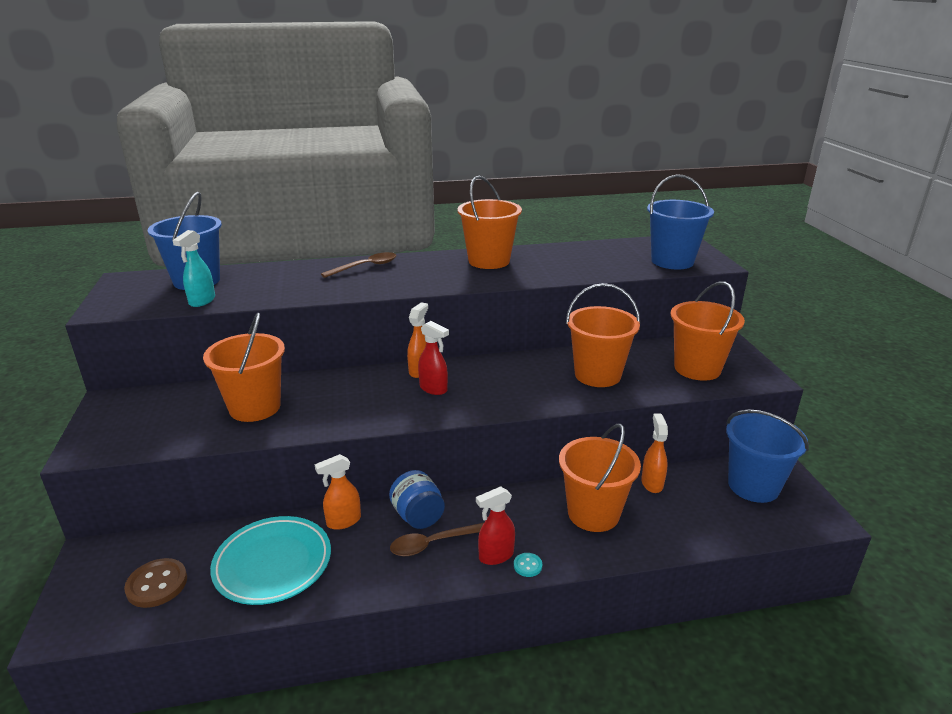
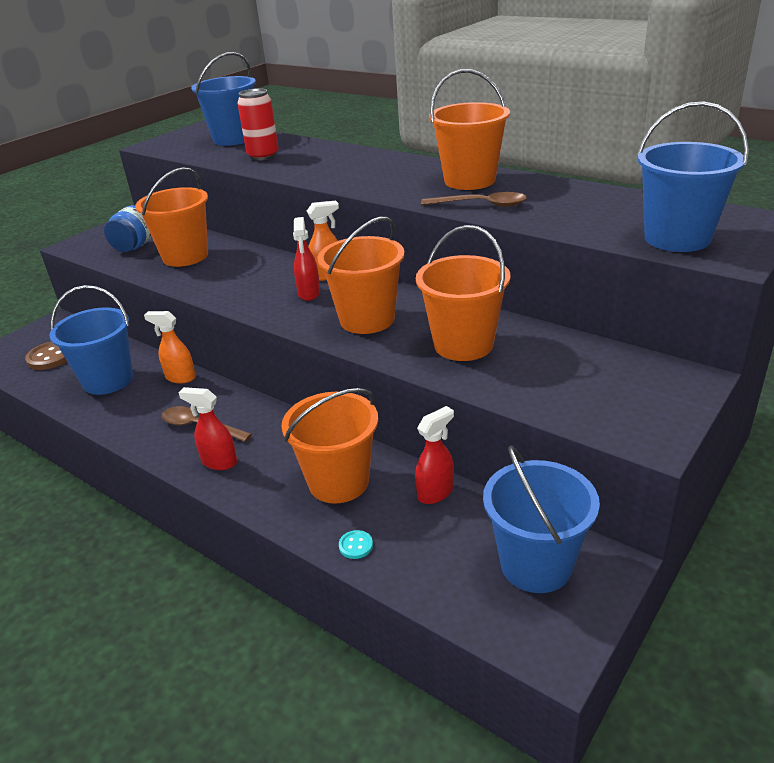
camera: 50 degrees right, 5 degrees up
turquoise spray bottle [173,230,215,307] -> none
turquoise plate [210,516,331,605] -> blue bucket [49,285,133,395]
brown spoon [321,252,396,278] -> brown spoon moved to [421,192,527,207]
blue jar [389,470,445,529] -> blue jar moved to [104,205,152,252]
turquoise button [514,553,542,577] -> turquoise button moved to [339,530,373,559]
orange spray bottle [641,413,668,493] -> red spray bottle [415,406,454,504]
orange bucket [671,281,745,381] -> orange bucket moved to [317,216,405,334]
none -> red can [237,88,279,161]

